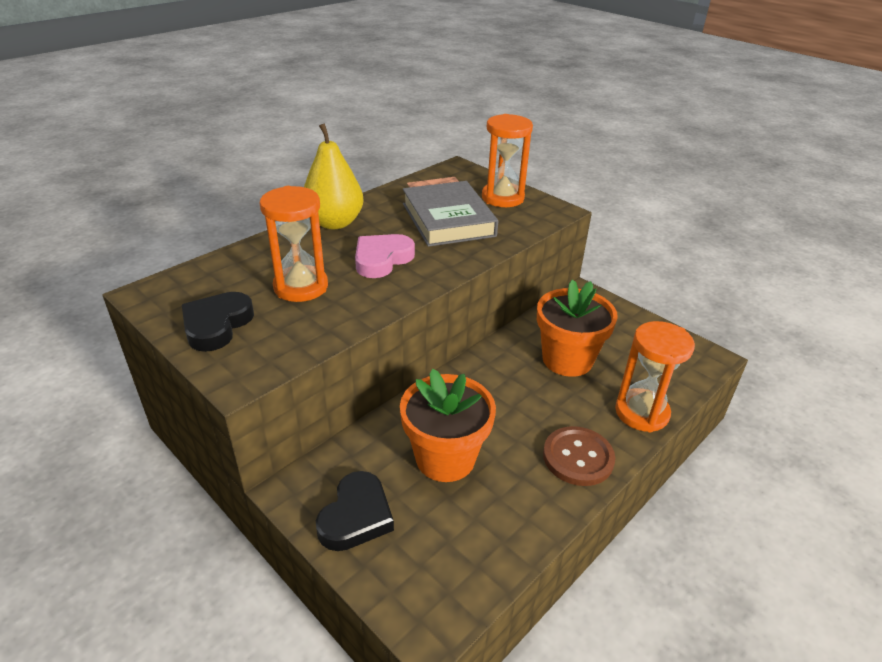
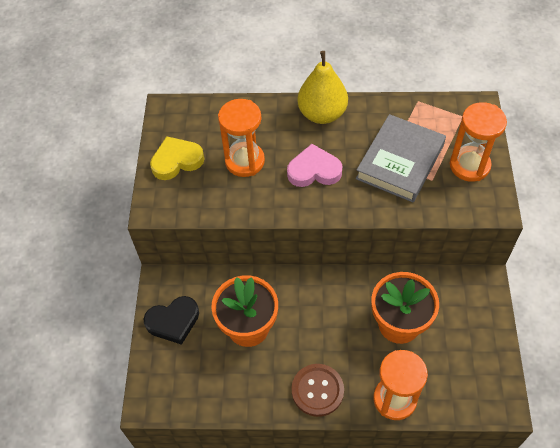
camera: 50 degrees right, 20 degrees up
black heart [182,292,254,352] -> yellow heart [150,136,204,180]

